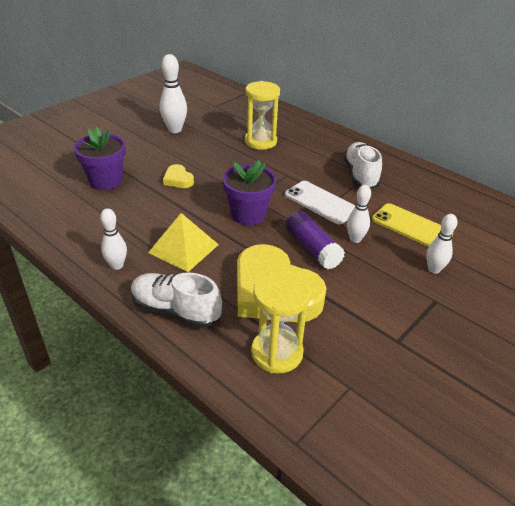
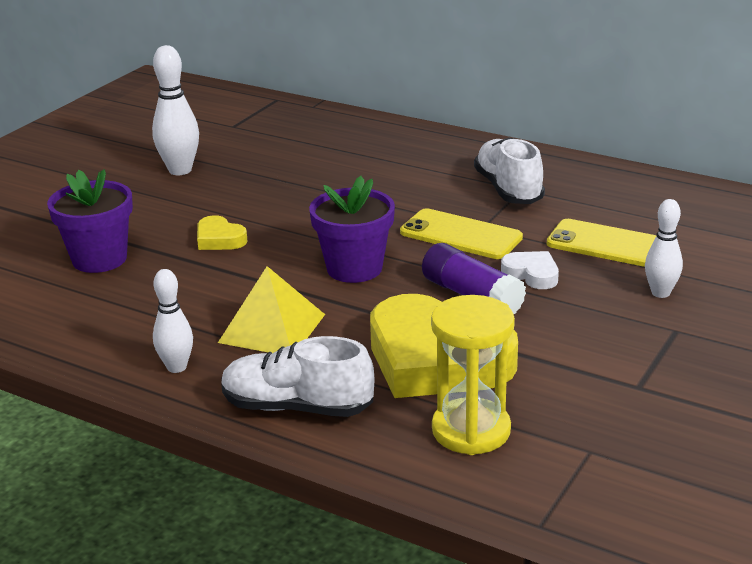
camera: 10 degrees left, 10 degrees down
yellow hourglass [245,81,280,150] -> none
white phone [285,181,355,224] -> yellow phone [400,208,523,259]
white bowling pin [347,185,371,243] -> white heart [501,251,559,289]

